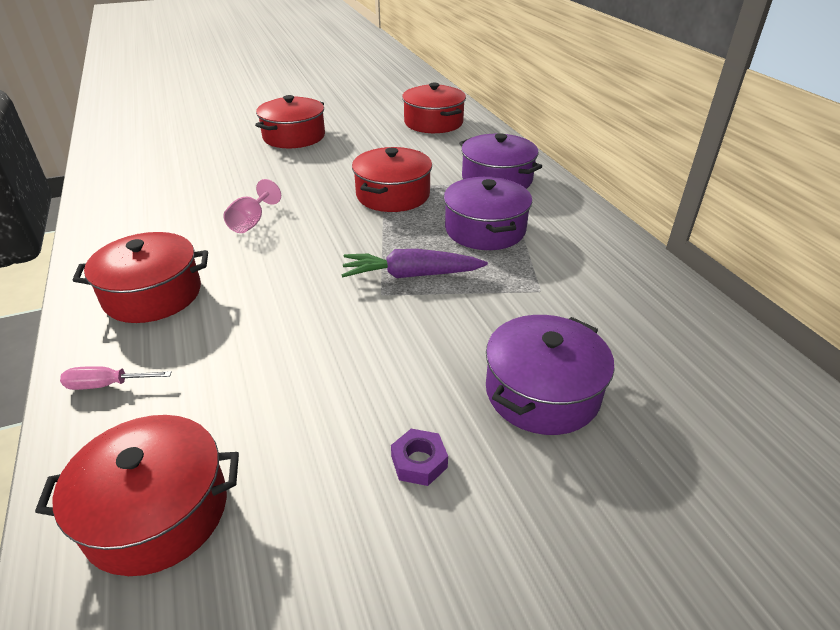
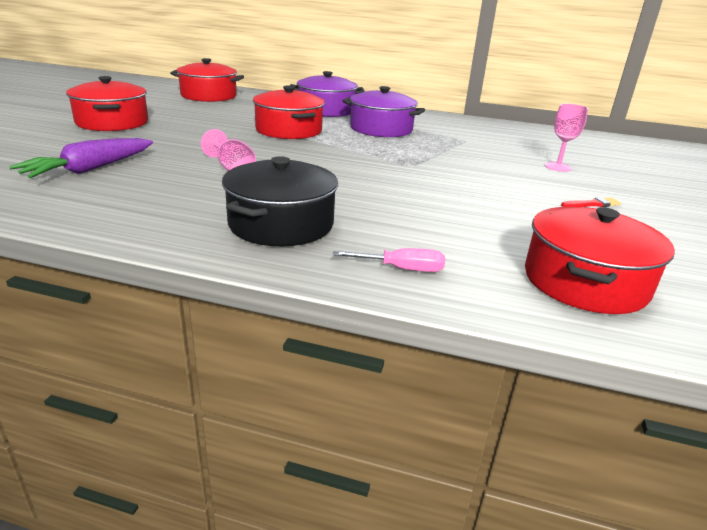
camera: 55 degrees left, 10 degrees down
pink screwdriver [60,366,172,390] -> pink screwdriver turned 120 degrees counterclockwise [333,248,445,272]
red pot [72,232,208,323] -> black pot [222,156,338,246]
purple carrot [342,249,488,278] -> purple carrot moved to [9,138,153,178]
purple nut [391,429,448,486] -> red brush [561,197,621,207]
purple pot [486,315,614,435] -> pink goblet [545,104,588,172]

